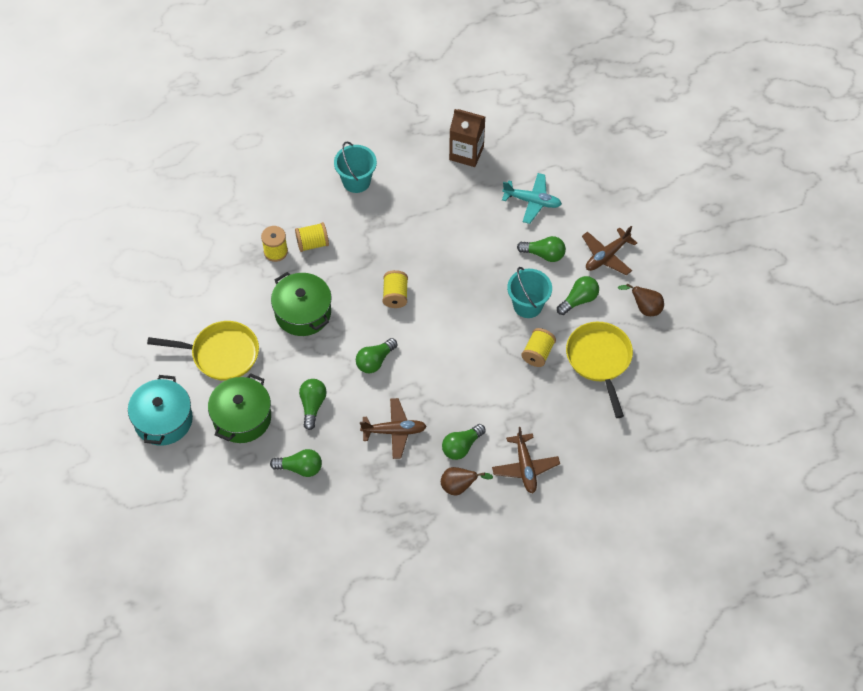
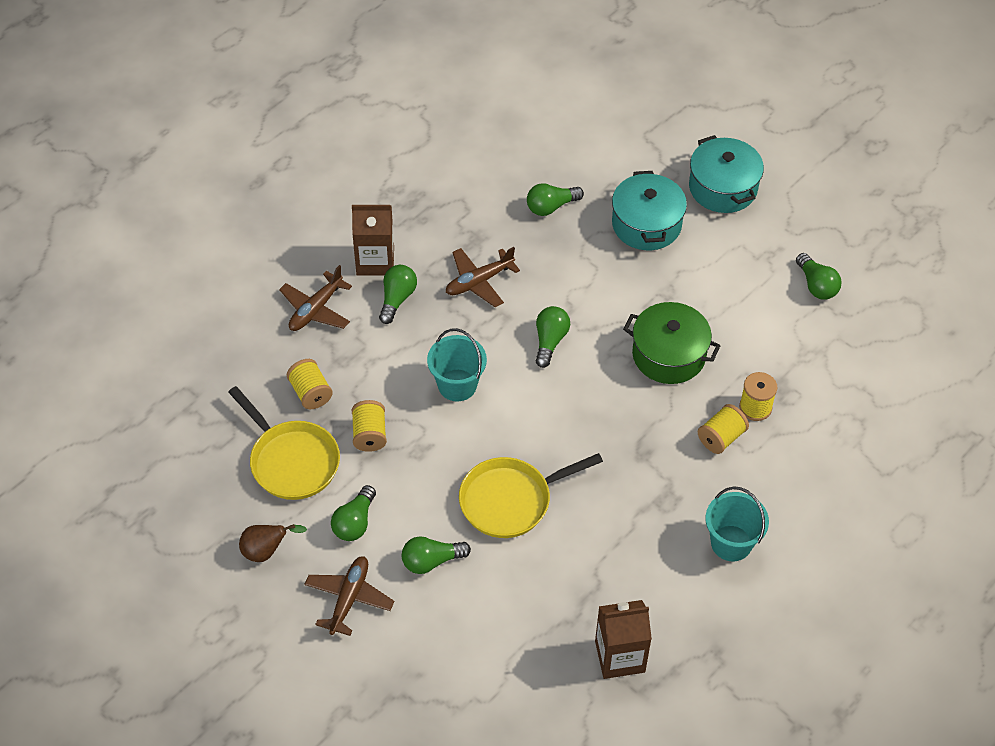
camera: 150 degrees right, 5 degrees down
yellow pan [147,321,259,381] -> yellow pan moved to [459,453,603,538]
green pot [208,373,271,443] -> turquoise pot [612,171,687,250]
green light bulb [299,379,327,430] -> green light bulb moved to [796,253,841,299]
yellow spool [382,270,408,308] -> yellow spool moved to [287,359,333,409]
brown pear [441,467,493,495] -> brown carton [352,205,394,276]
brown plane [492,427,560,493] -> brown plane turned 105 degrees counterclockwise [279,265,352,331]
turquoise plane [502,173,562,224] -> none
turquoise bucket [507,267,552,318] -> turquoise bucket moved to [427,328,487,402]

